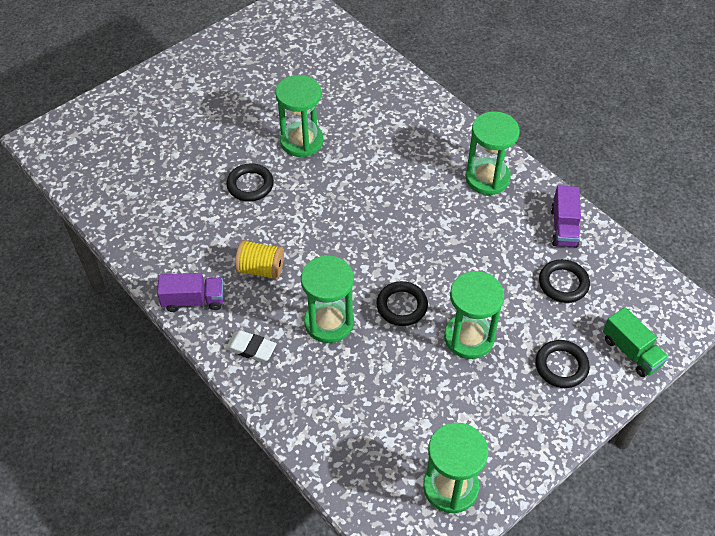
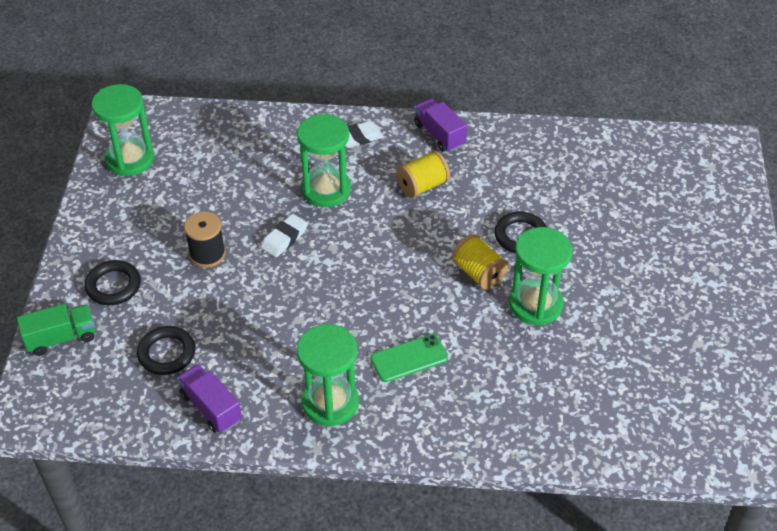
camera: 135 degrees right, 5 degrees down
purple truck [157,273,224,312] -> purple truck turned 105 degrees clockwise [414,98,467,152]
black ring [376,281,428,326] -> white eraser [261,214,308,257]
green hourglass [444,271,504,359] -> black spool [184,212,226,268]
green truck [603,307,669,377] -> green truck turned 150 degrees clockwise [17,304,95,356]
none -> green phone [371,334,448,382]
none -> yellow spool [452,234,509,290]

